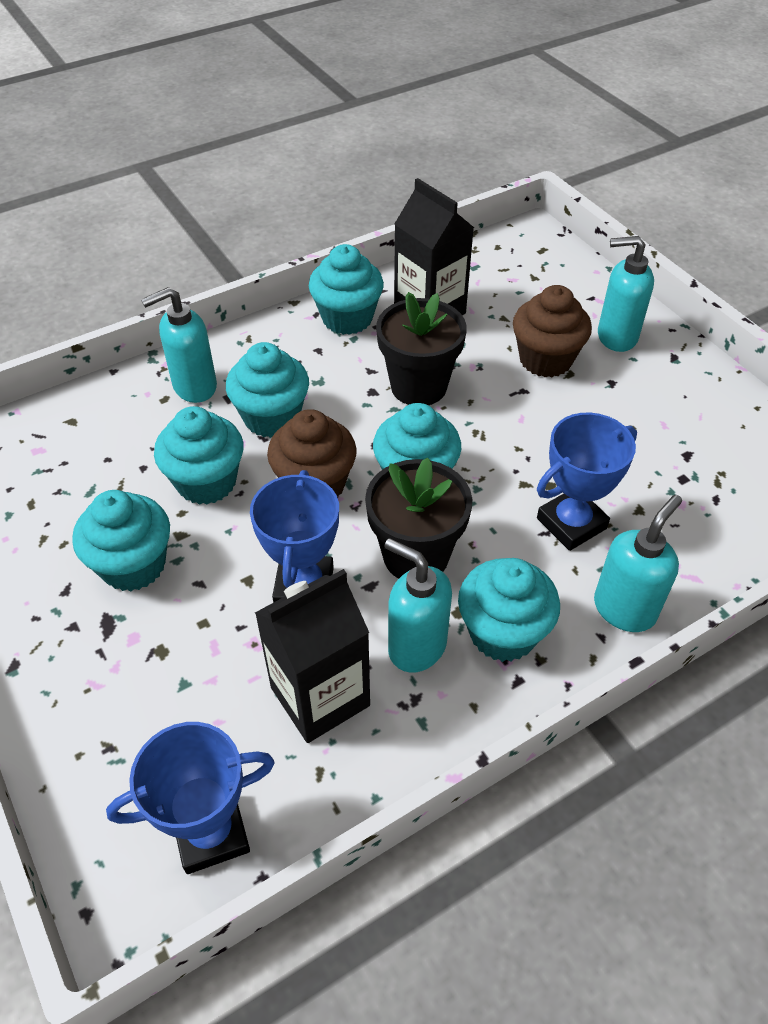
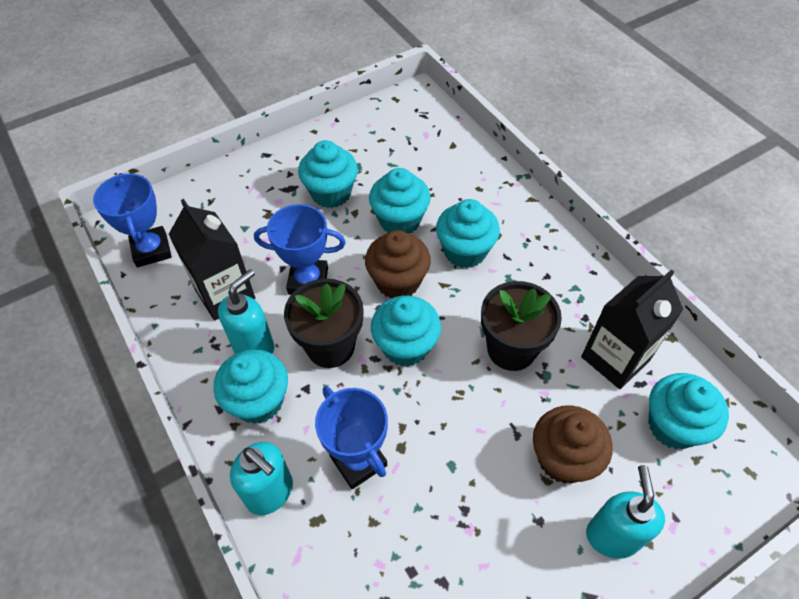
camera: 90 degrees right, 5 degrees up
turquoise soap dispenser [141,287,217,403] -> none
turquoise cupcake [309,244,384,335] -> turquoise cupcake moved to [648,373,729,449]

